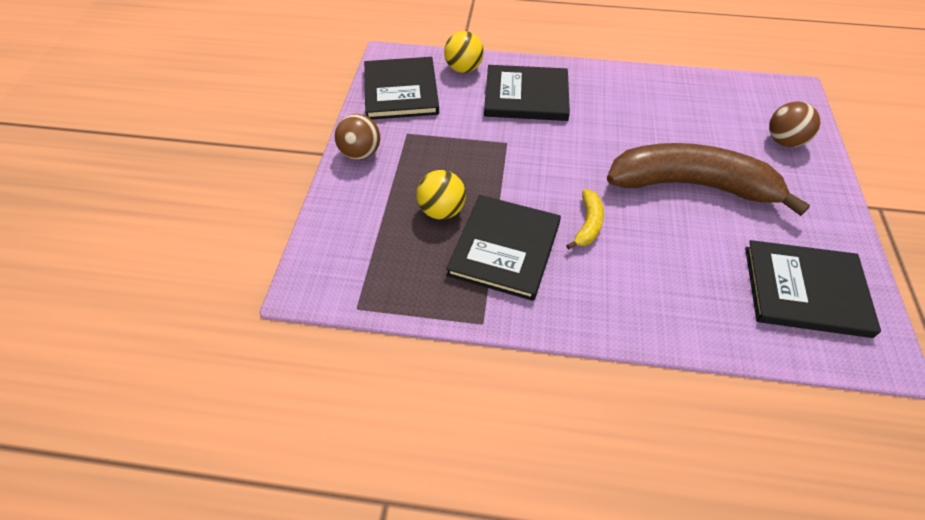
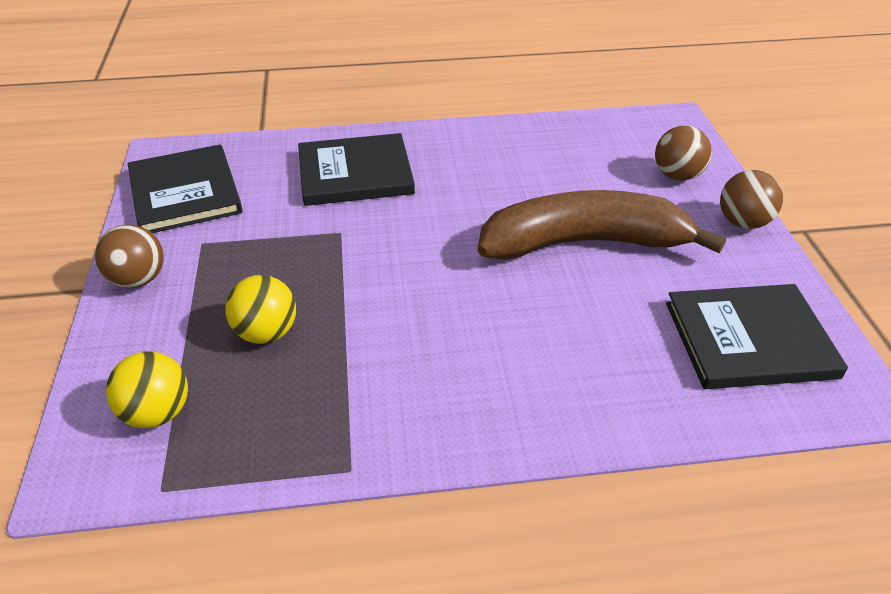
camera: 15 degrees left, 10 degrees down
yellow ball [444,31,484,73] -> yellow ball moved to [106,351,188,428]
black book [446,195,561,301] -> none
yellow banana [566,189,604,249] -> none
none -> brown ball [720,170,783,229]

